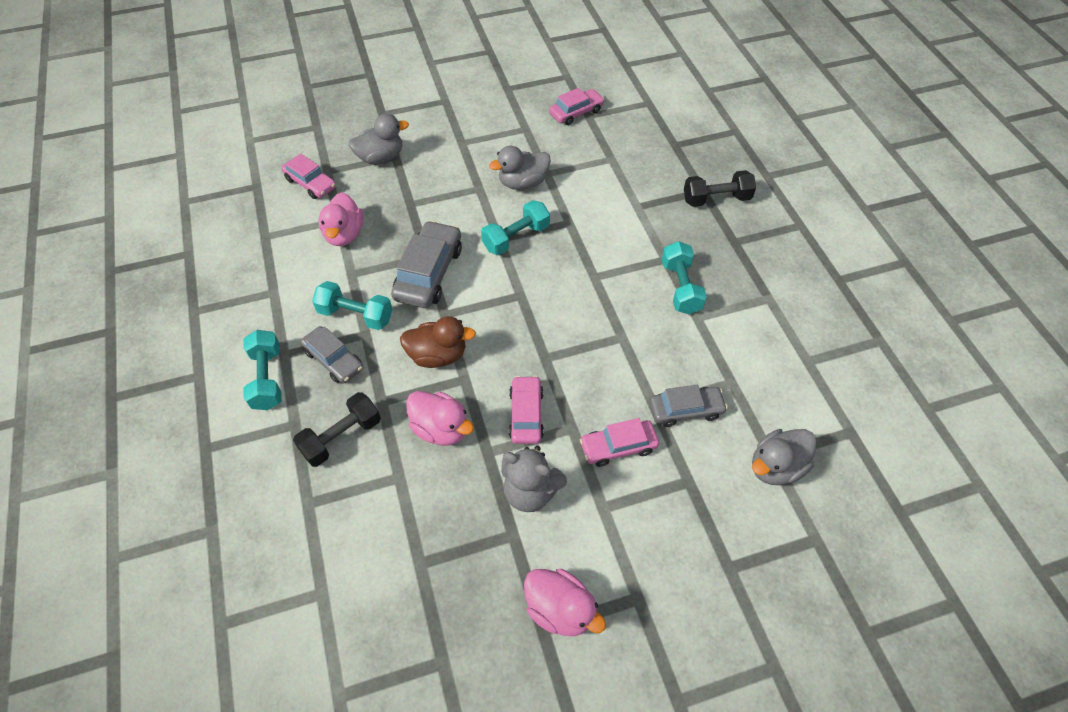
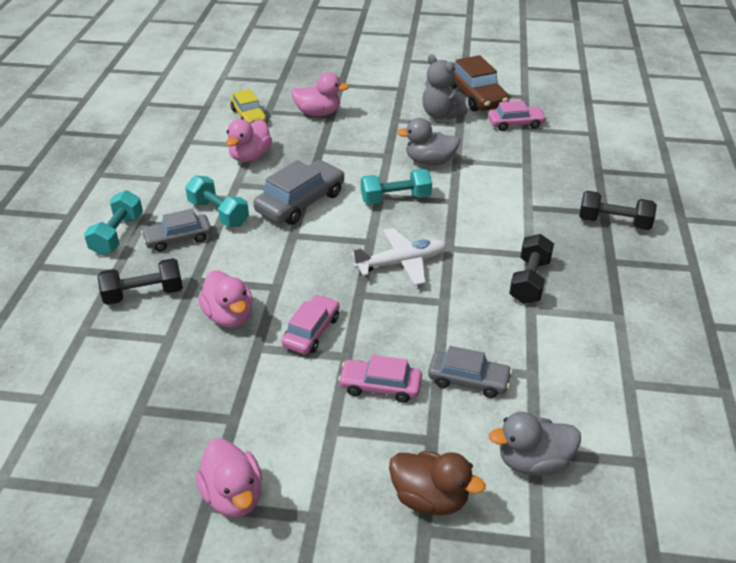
camera: 25 degrees right, 15 degrees down
pink car [281,154,336,199] -> yellow car [230,89,267,124]
grey car [301,326,363,384] -> grey car turned 90 degrees clockwise [141,209,212,252]
grey duck [348,114,409,164] -> pink duck [291,72,349,117]
brown duck [400,316,476,368] -> brown duck moved to [389,451,485,515]
grey teddy bear [501,446,567,512] -> grey teddy bear moved to [422,54,468,119]
turquoise dumbbell [662,241,707,314] -> black dumbbell [509,234,554,304]
none -> white plane [352,228,447,285]
none -> brown car [449,55,509,111]

